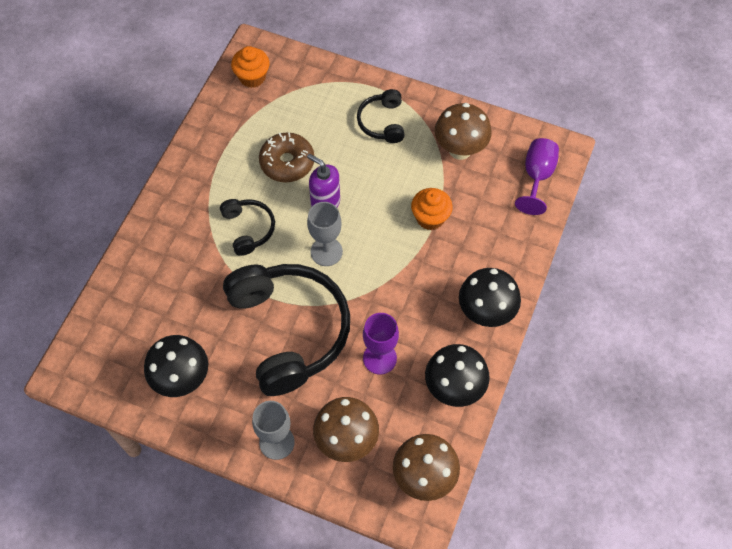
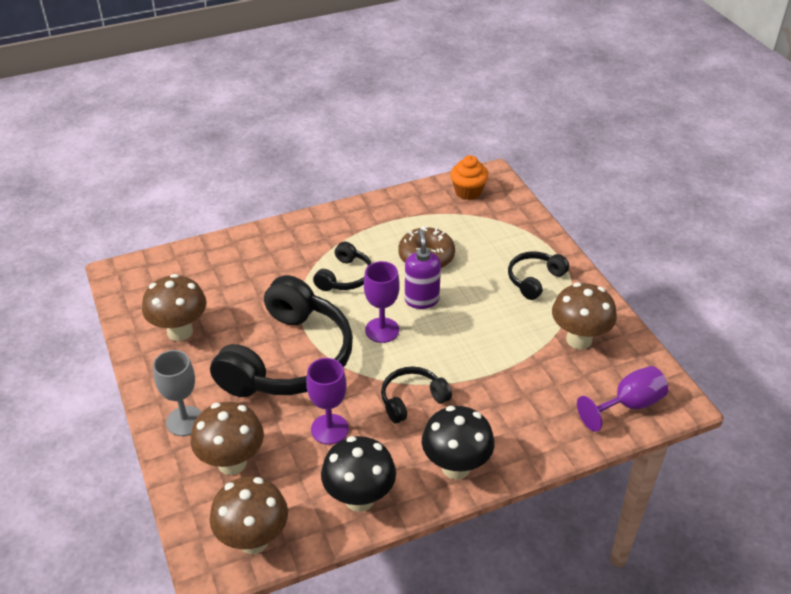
camera: 45 degrees right, 20 degrees down
black mushroom [144,335,208,397] -> brown mushroom [142,274,206,341]
grey goblet [307,202,343,266] -> purple goblet [364,261,400,343]
orange cupcake [411,188,453,230] -> none
none -> black headphones [381,366,452,423]

